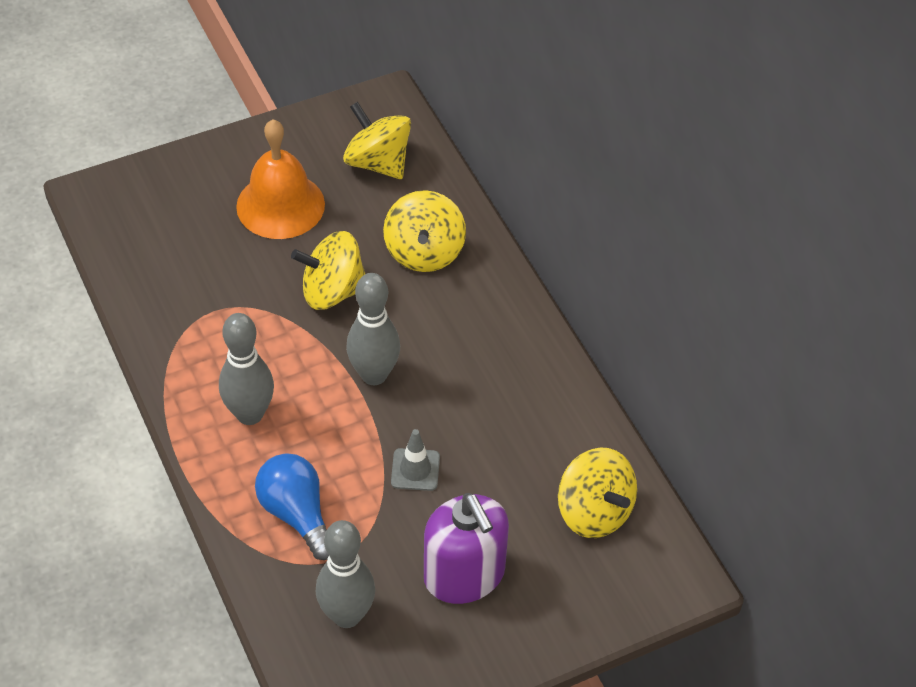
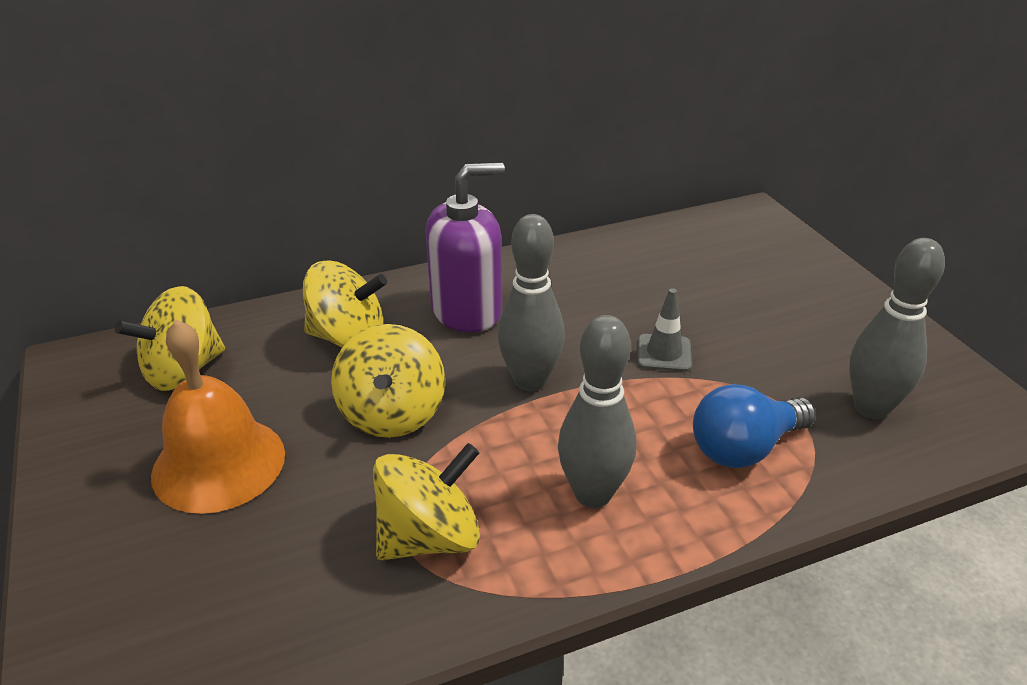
camera: 85 degrees left, 15 degrees down
purple soap dispenser [424,493,509,604] -> purple soap dispenser moved to [425,163,505,333]
yellow spinning top [558,448,637,538] -> yellow spinning top moved to [373,443,480,560]

